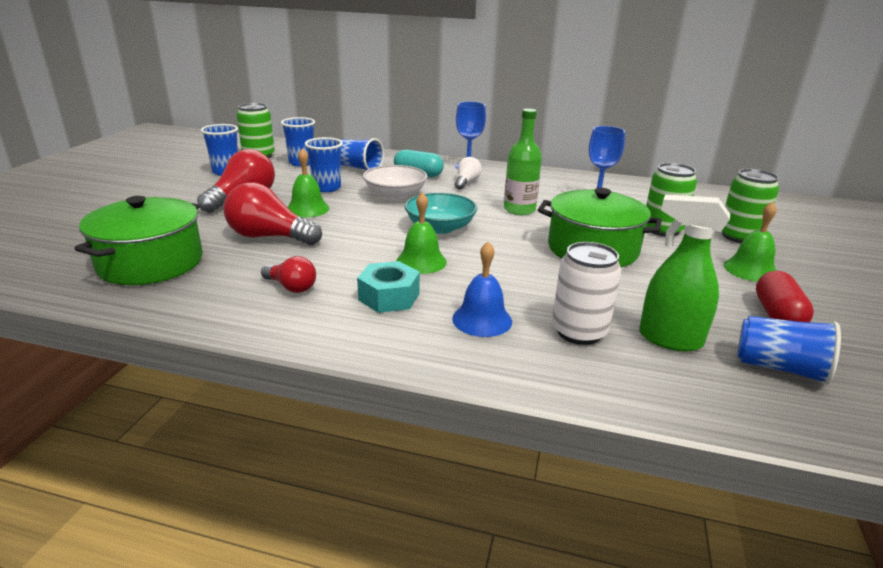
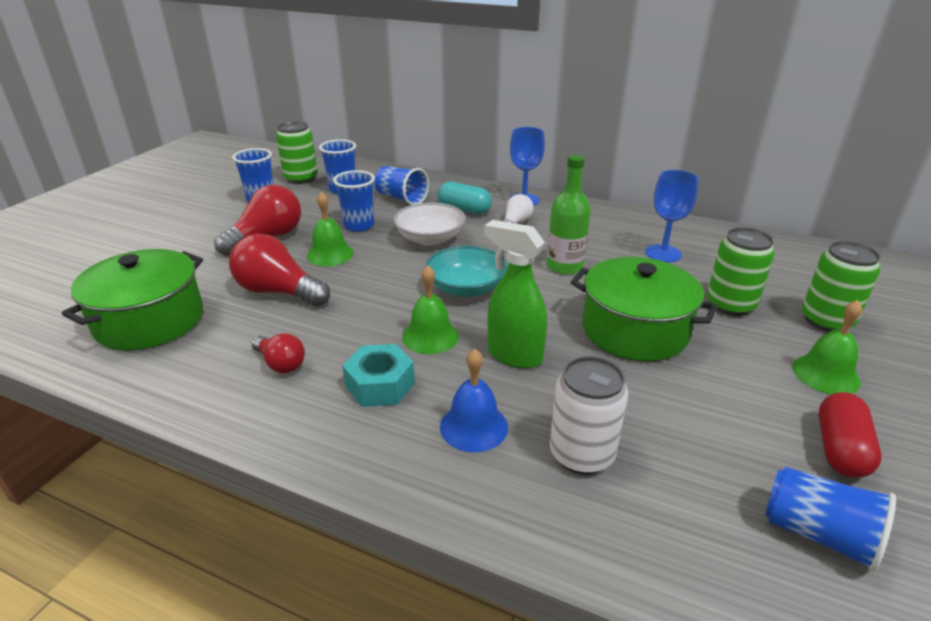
camera: 10 degrees right, 5 degrees up
green spray bottle [639,195,730,352] -> green spray bottle moved to [484,220,547,369]

